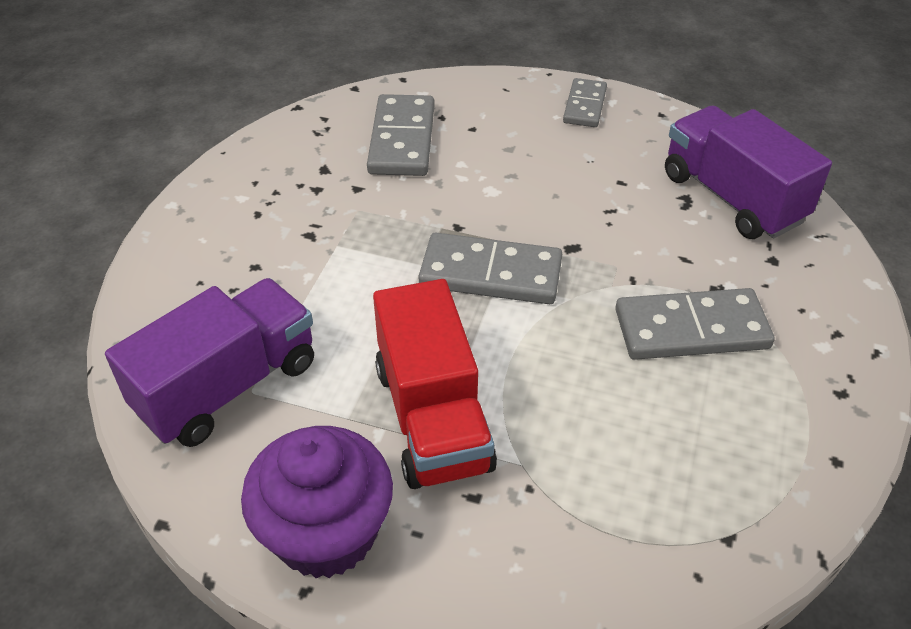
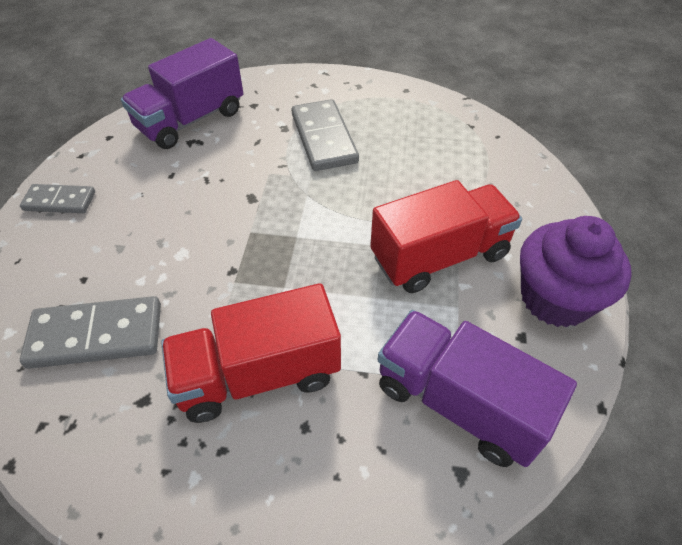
camera: 100 degrees left, 5 degrees up
grey domino [418,233,562,304] -> none
none -> red truck [161,283,341,423]

